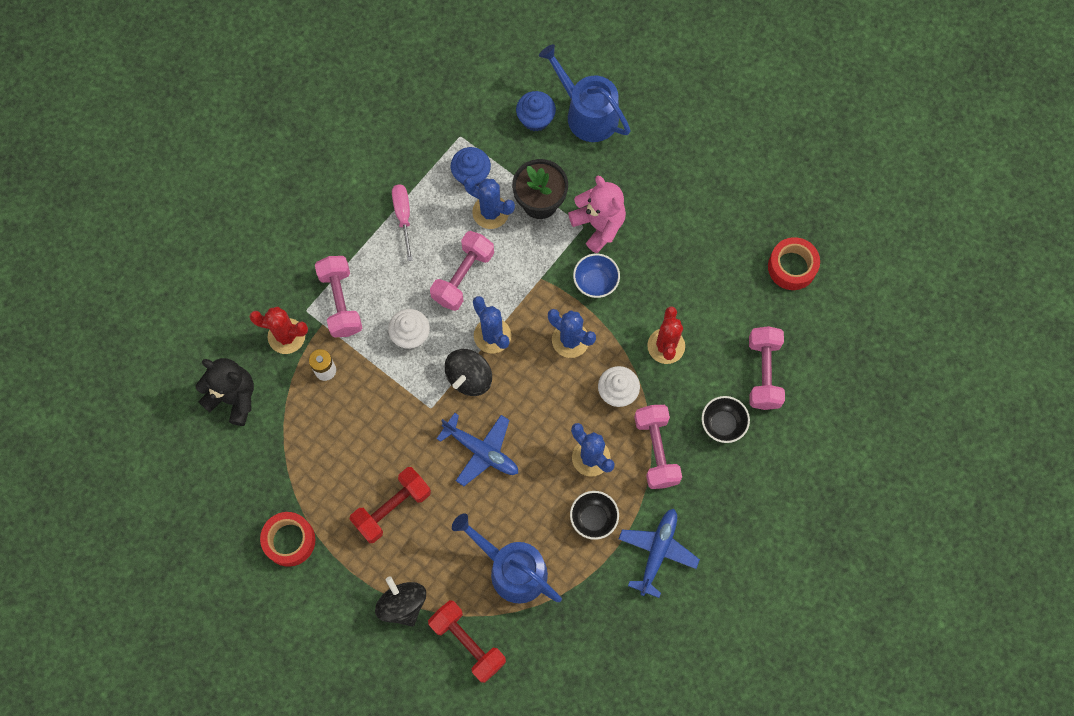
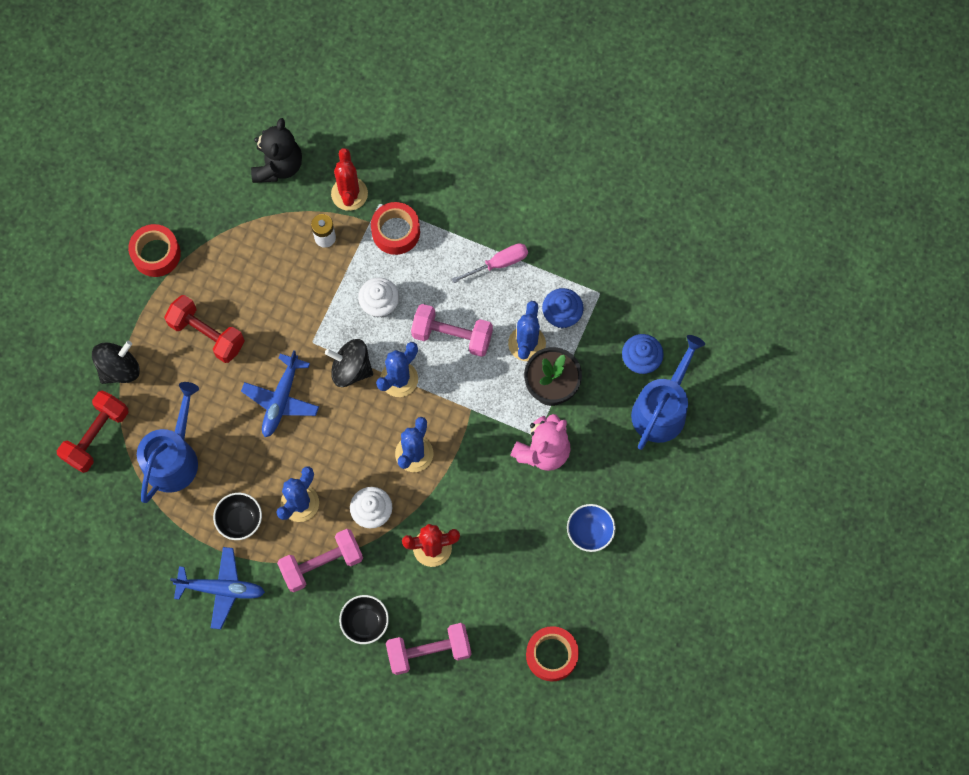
camera: 75 degrees right, 0 degrees up
pink dumbbell [315,256,362,338] -> red tape [371,202,420,255]
blue bowl [573,254,620,298] -> blue bowl moved to [567,504,616,552]

